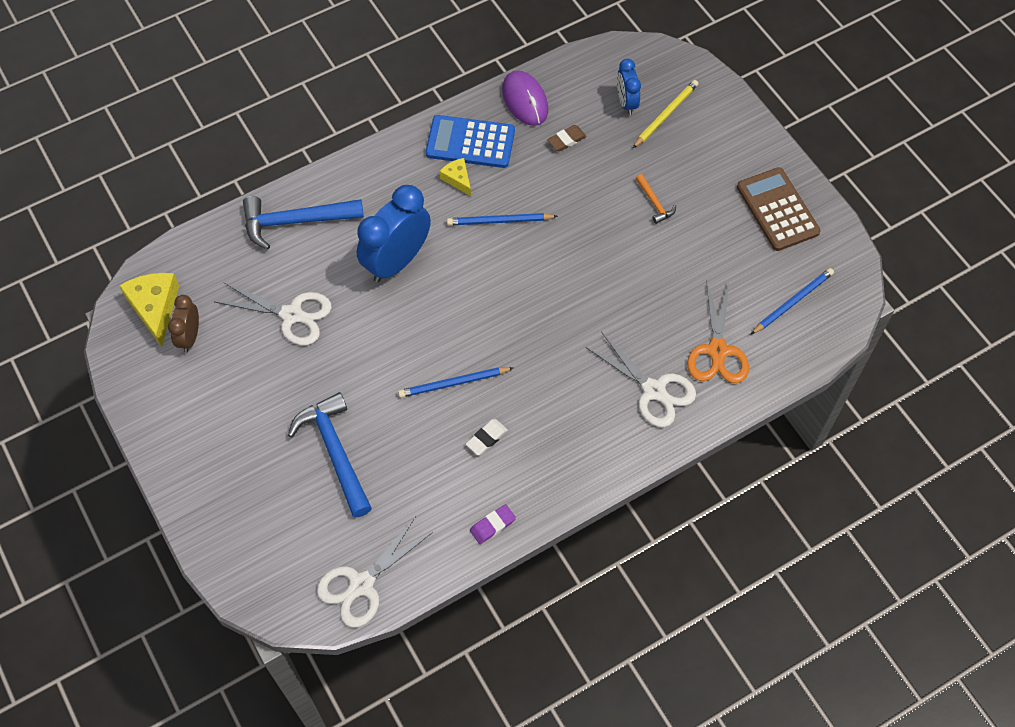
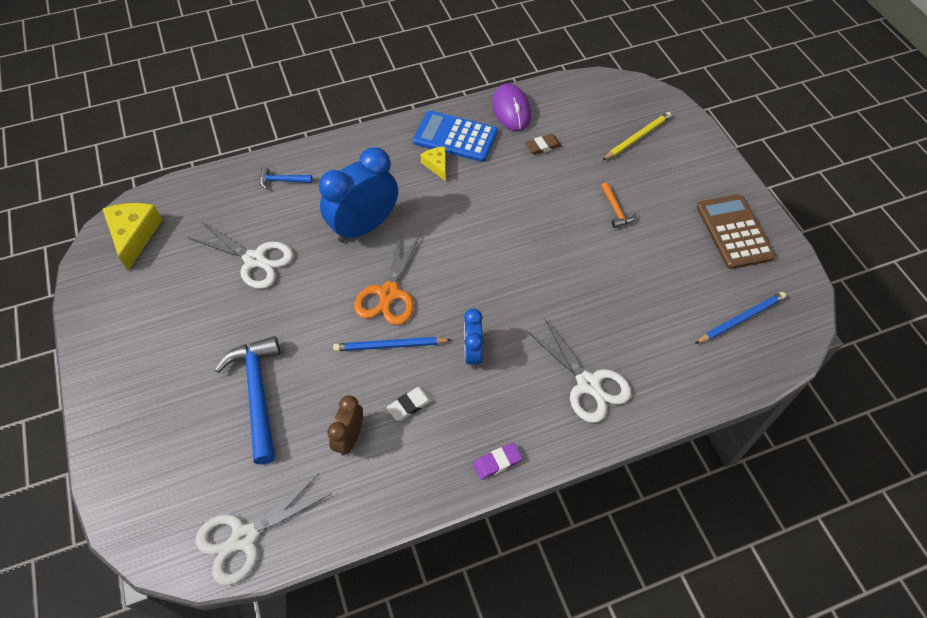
camera: 10 degrees right, 5 degrees down
brown clock [168,295,199,352] -> brown clock moved to [327,395,363,456]
blue hammer [243,196,364,250] -> blue hammer [260,167,312,190], size x0.48
blue pencil [447,213,558,225] -> none
purple eraser [470,504,516,544] -> purple eraser moved to [473,443,522,480]
blue clock [617,59,641,115] -> blue clock moved to [464,309,484,369]
orange scissors [687,280,749,383] -> orange scissors moved to [354,233,421,325]

